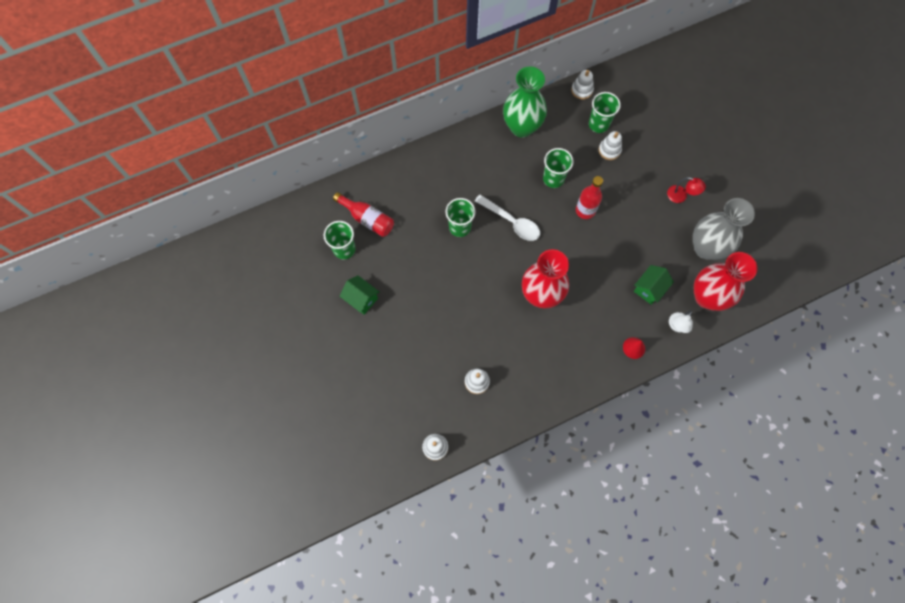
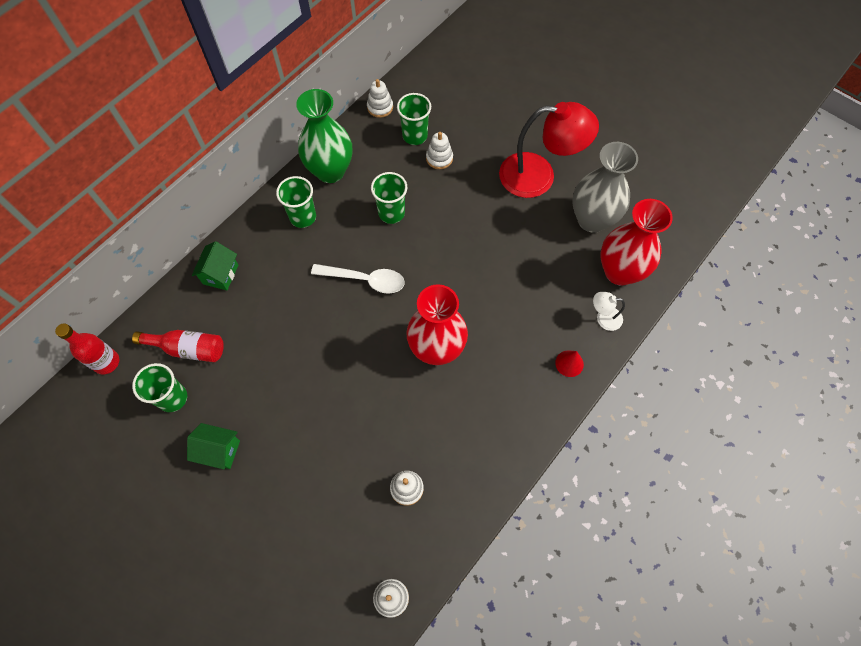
camera: 25 degrees left, 5 degrees down
green cup [445,198,476,237] -> green cup moved to [276,176,316,228]
red bottle [576,176,603,219] -> red bottle moved to [55,323,119,374]
green house [634,265,674,304] -> green house moved to [192,241,238,290]
red lamp [667,177,706,203] -> red lamp [499,102,599,198], size x2.32
white lamp [669,310,693,333] -> white lamp turned 90 degrees clockwise [593,292,625,331]

